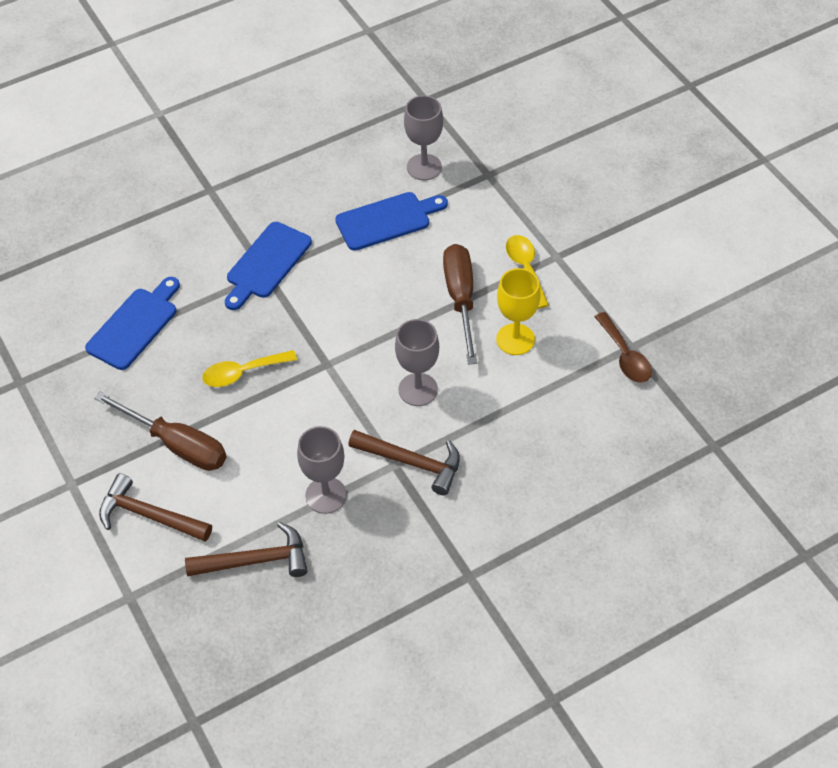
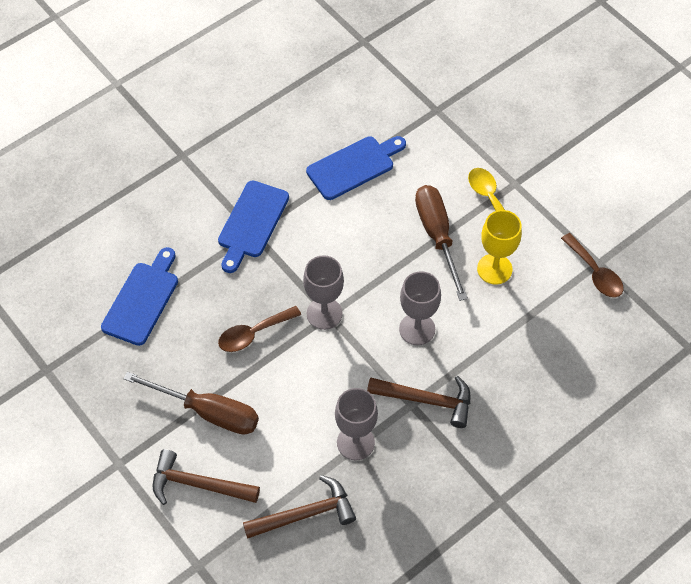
camera: 10 degrees left, 5 degrees up
yellow spoon [202,350,297,387] -> brown spoon [218,306,301,352]
grey goblet [404,95,443,180] -> grey goblet moved to [303,255,344,330]

